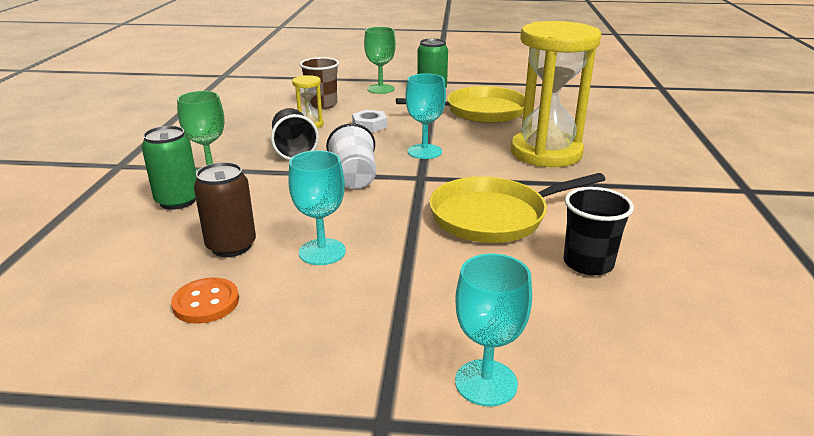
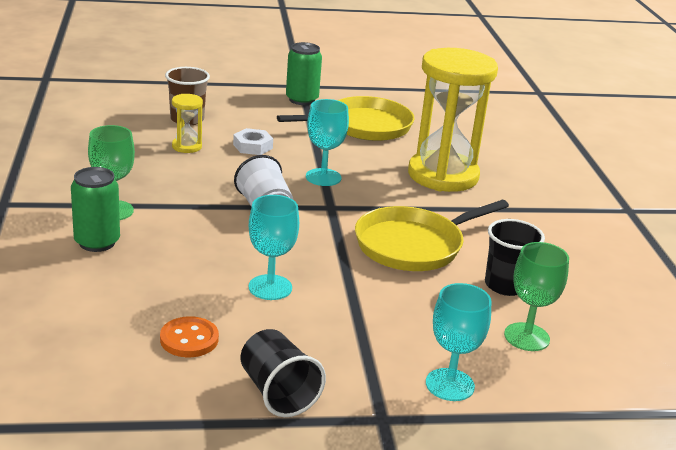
camera: 15 degrees left, 0 degrees up
brown can [194,162,256,257] -> none
black cup [271,108,319,160] -> black cup moved to [241,329,326,417]
green goblet [364,27,396,94] -> green goblet moved to [504,242,569,351]

